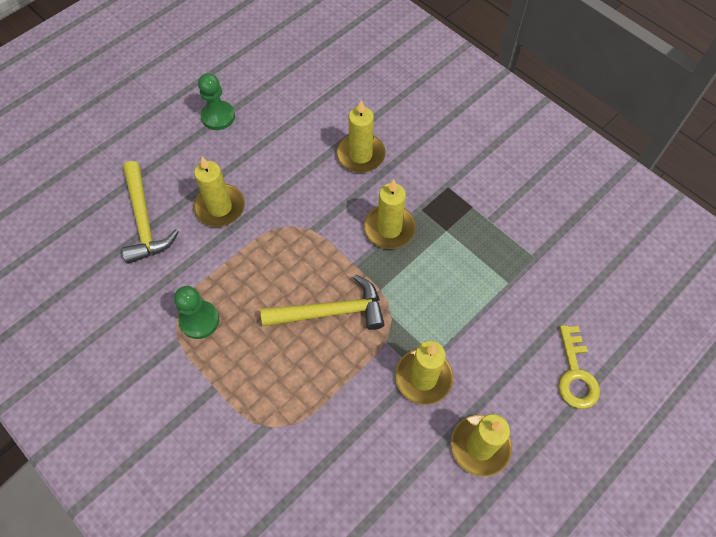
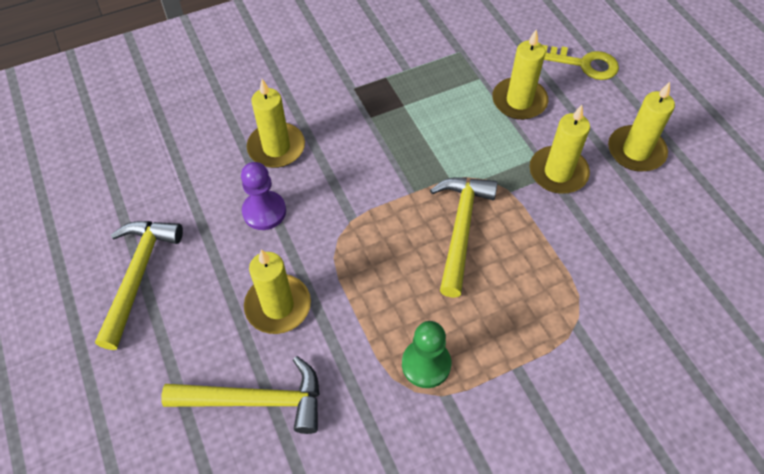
camera: 70 degrees left, 5 degrees down
green pawn [198,73,235,130] -> yellow hammer [95,221,183,350]
yellow candle [364,180,416,249] -> yellow candle moved to [492,30,548,120]
none -> purple pawn [241,162,286,230]

